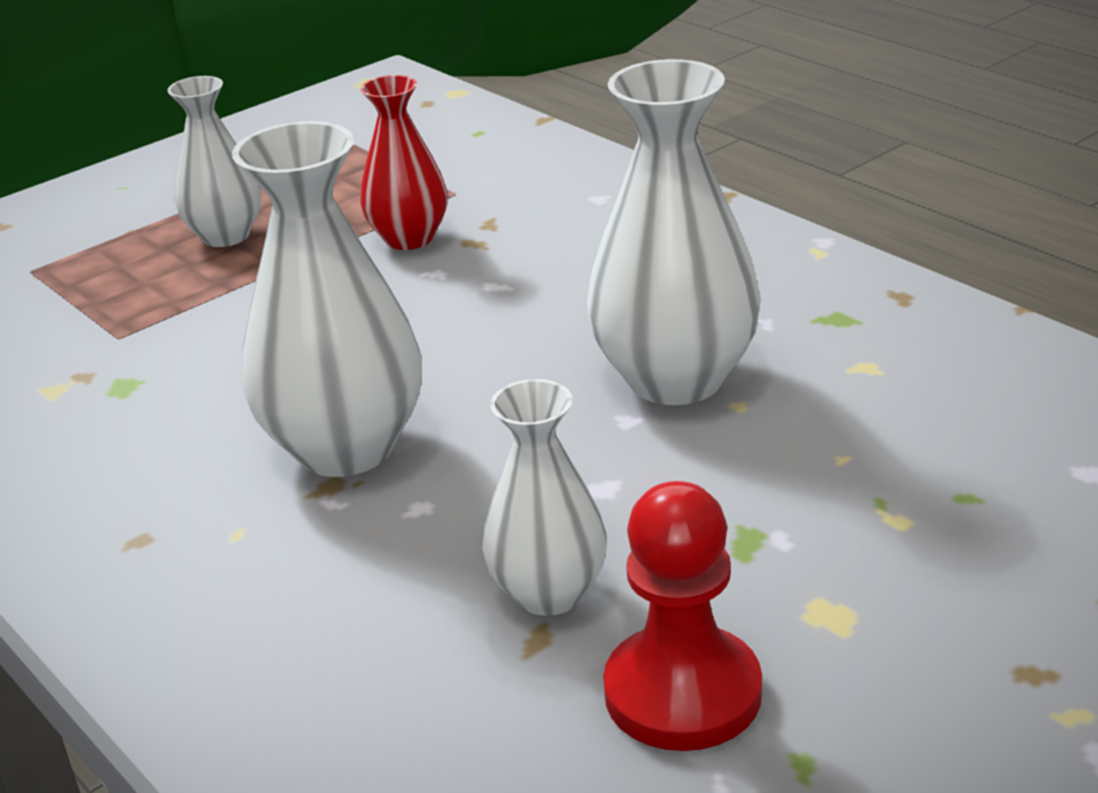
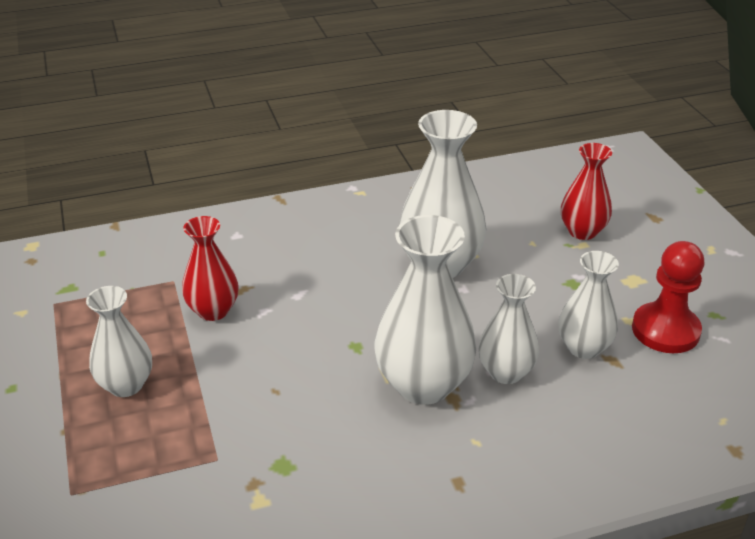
camera: 70 degrees left, 5 degrees up
none -> white vase [478,274,539,384]
none -> red vase [561,143,612,240]

